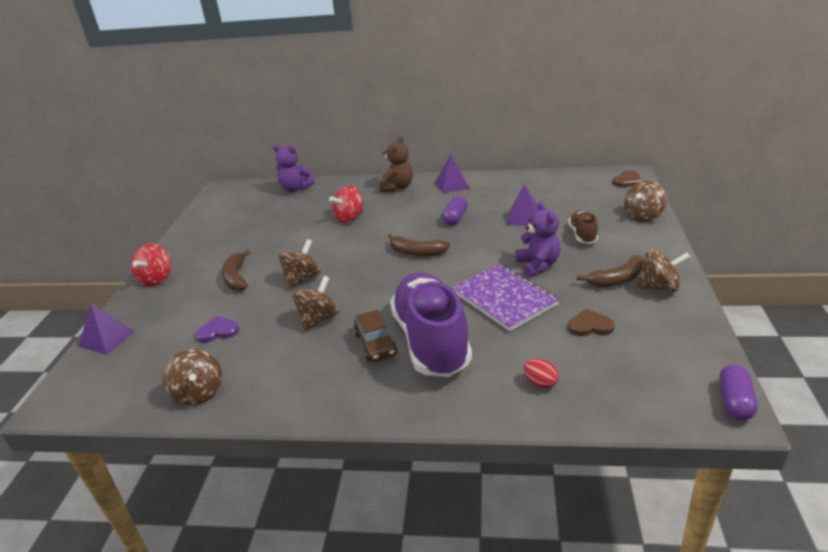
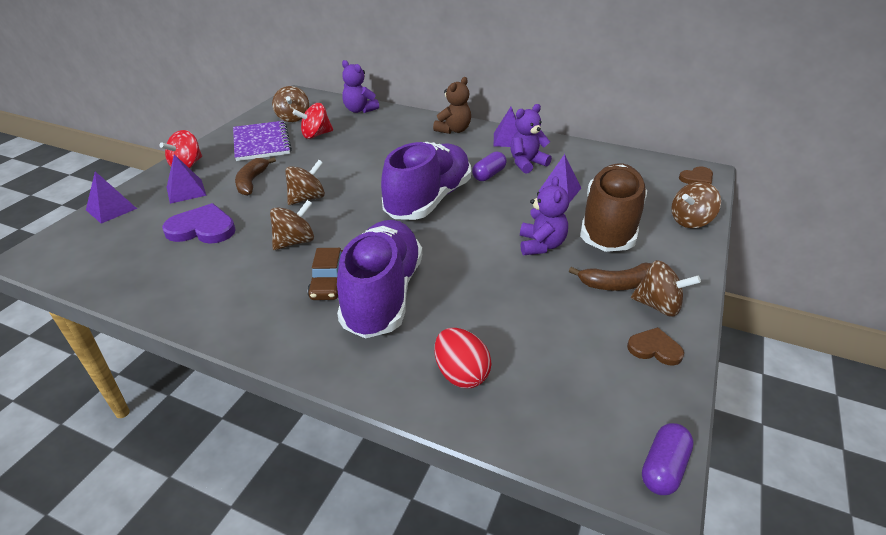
camera: 15 degrees right, 5 degrees up
brown spinning top [163,349,222,405] -> brown spinning top moved to [272,86,309,122]
purple heart [195,316,239,343] -> purple heart [162,203,236,244], size x1.68
red spinning top [329,185,364,223] -> red spinning top moved to [293,103,333,139]
brown banana [387,234,450,257] -> purple shoe [381,142,471,220]
purple notebook [452,264,559,331] -> purple notebook moved to [233,121,292,161]
red egg [524,359,559,389] -> red egg [435,328,492,388], size x1.64
brown shoe [568,210,598,244] -> brown shoe [580,163,647,252], size x2.23
brown heart [568,309,615,336] -> brown heart moved to [627,327,684,366]
none -> purple pyramid [167,154,206,204]
none -> purple teddy bear [510,104,552,174]

